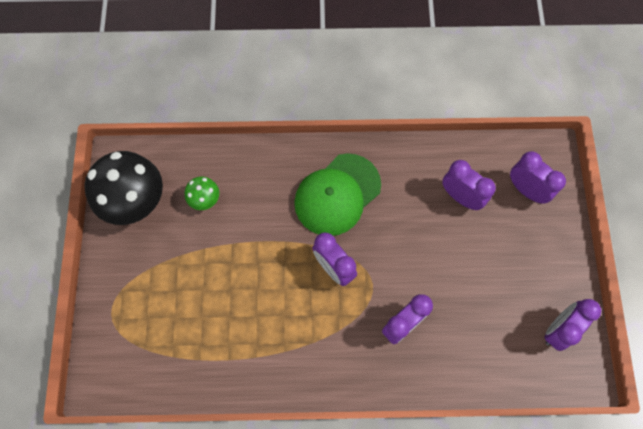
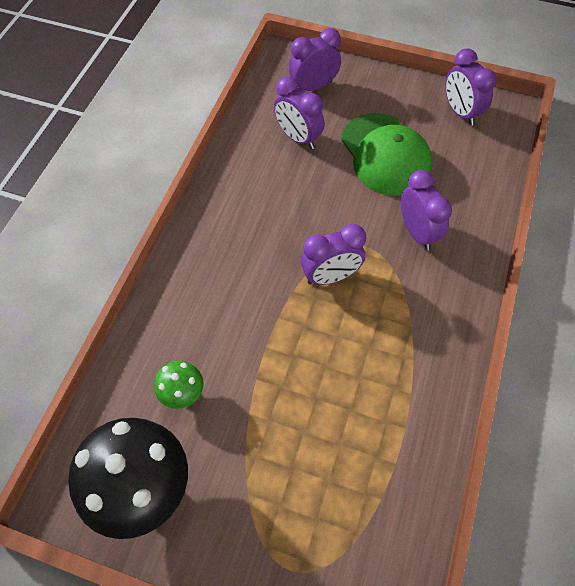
camera: 70 degrees left, 10 degrees down
green cap [294,153,381,236] -> green cap moved to [341,113,432,196]
purple clock [442,160,496,210] -> purple clock turned 105 degrees counterclockwise [274,76,325,149]

